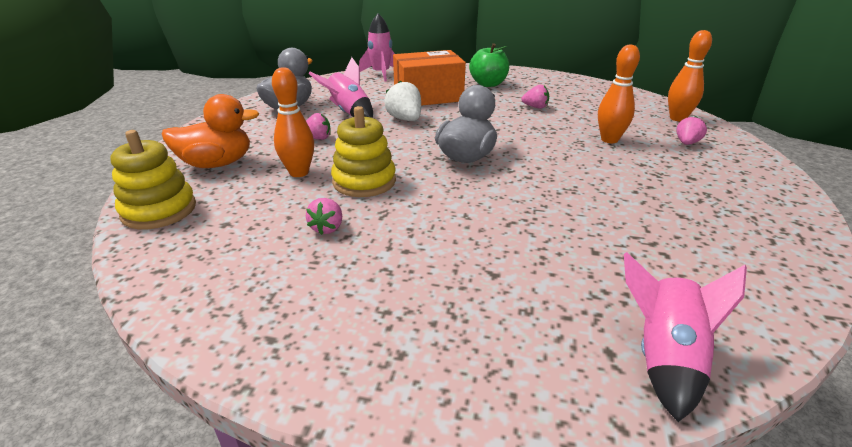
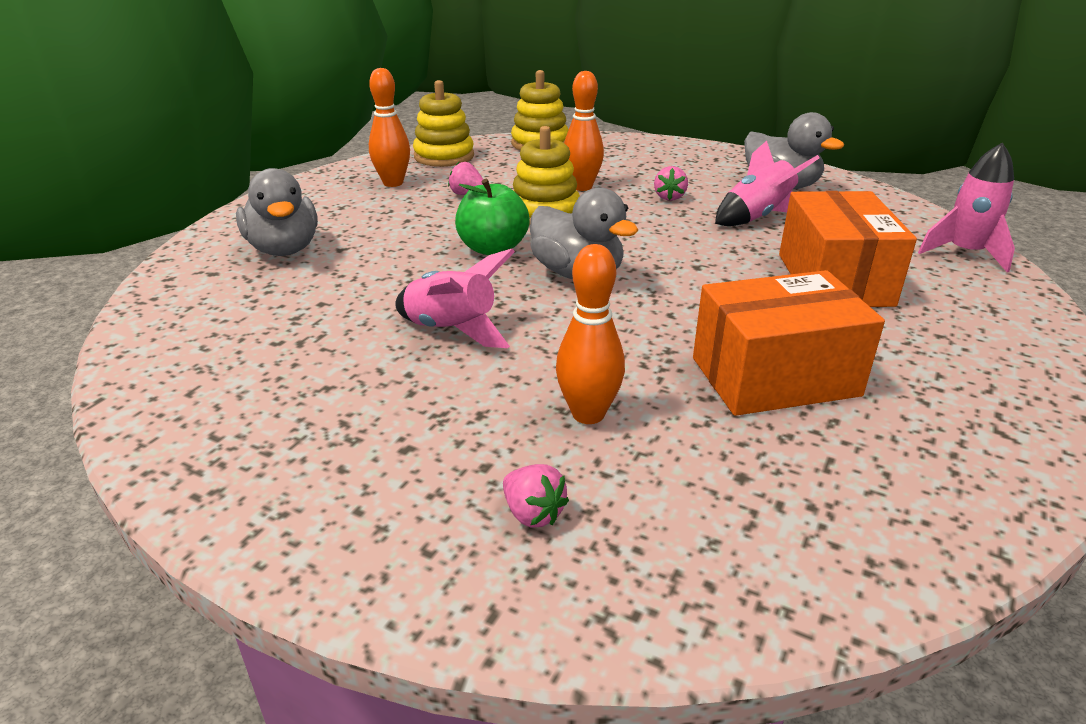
camera: 105 degrees right, 0 degrees up
orange duck [162,94,260,168] -> none
white strawberry [384,80,421,121] -> none
green apple [469,43,509,87] -> green apple moved to [455,179,530,255]
pink strawberry [521,85,549,109] -> orange box [693,270,885,416]
pink rocket [624,252,747,422] -> pink rocket moved to [395,249,515,348]
orange bowling pin [668,30,712,122] -> orange bowling pin moved to [369,68,410,187]
none -> grey duck [236,168,318,256]
none -> yellow stacking toy [413,80,474,167]

